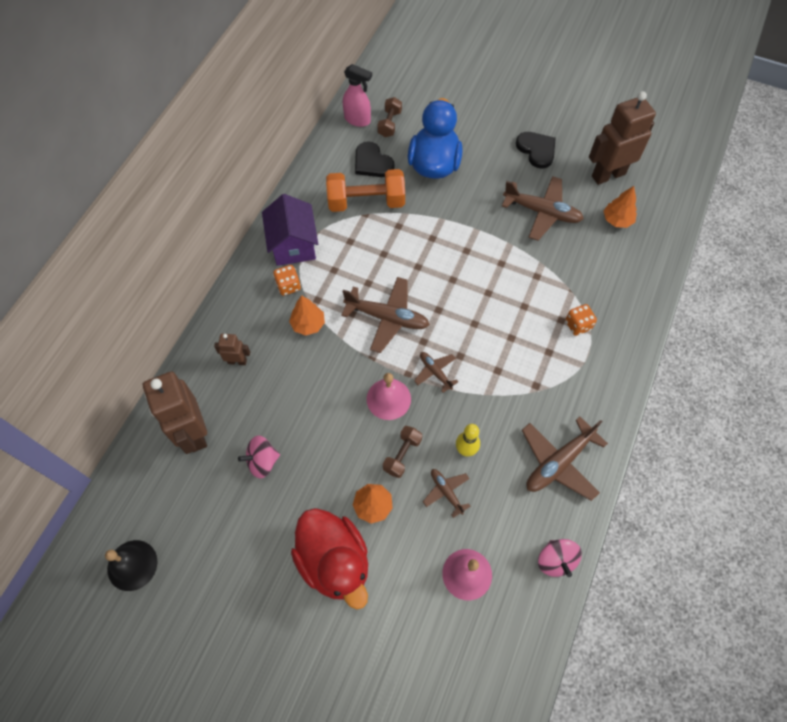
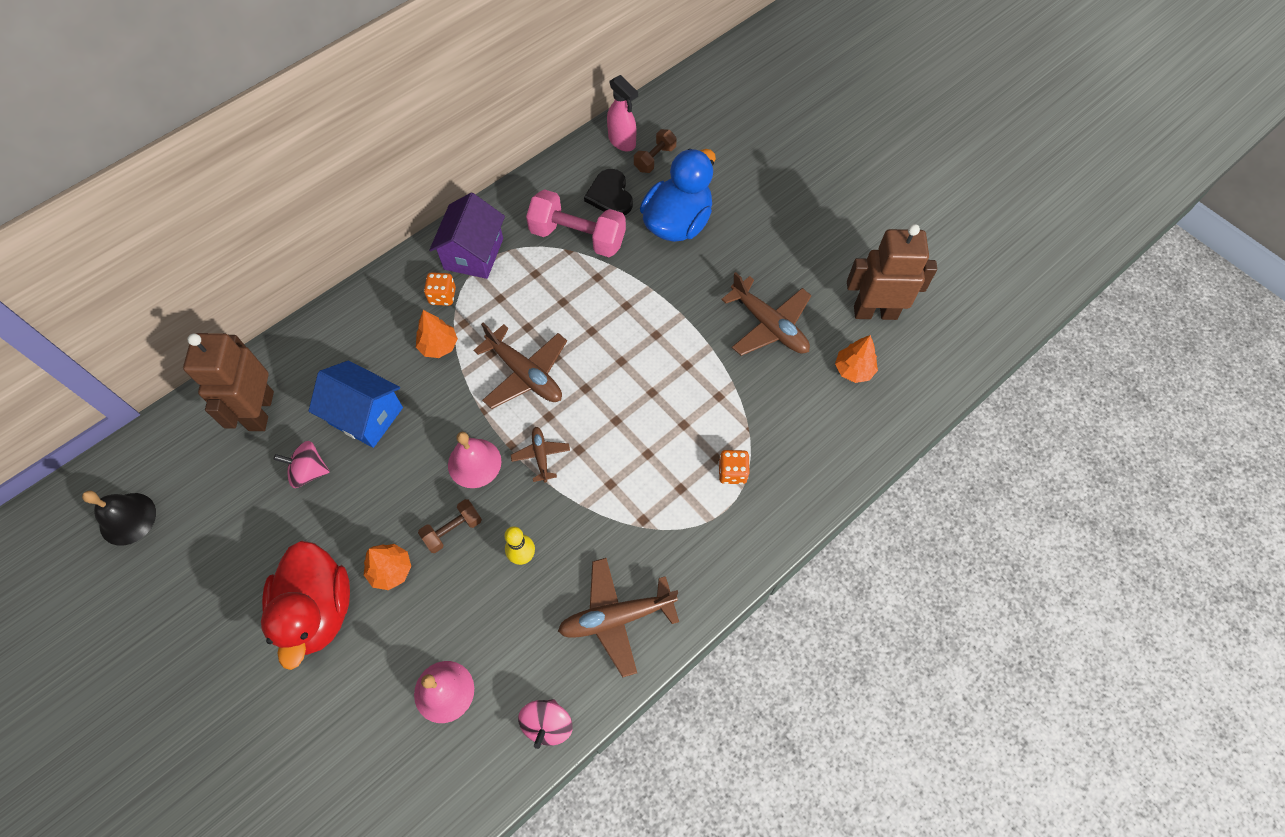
camera: 25 degrees right, 0 degrees up
brown robot [214,333,250,365] -> none
orange dumbbell [326,169,405,212] -> pink dumbbell [526,189,626,257]
brown plane [423,469,471,518] -> none
black heart [516,132,556,168] -> none
none -> blue house [309,360,403,448]

